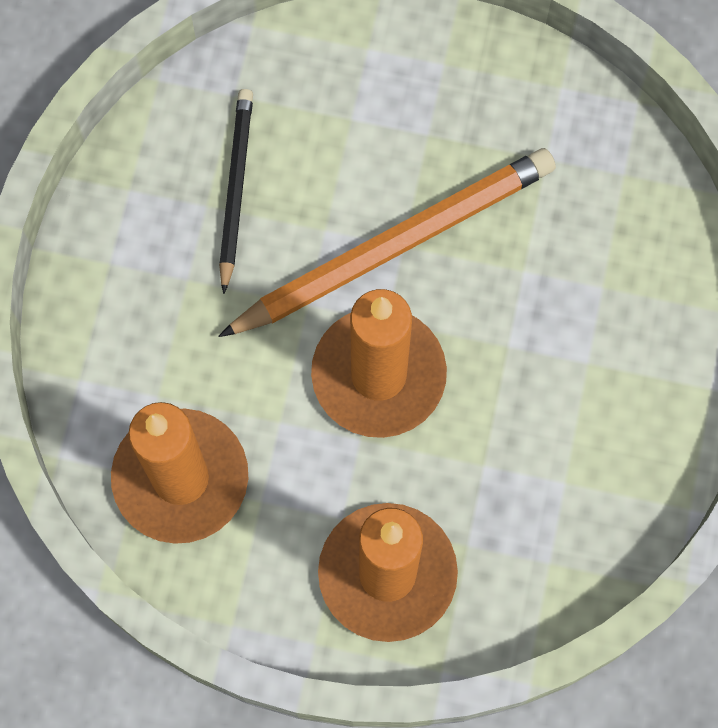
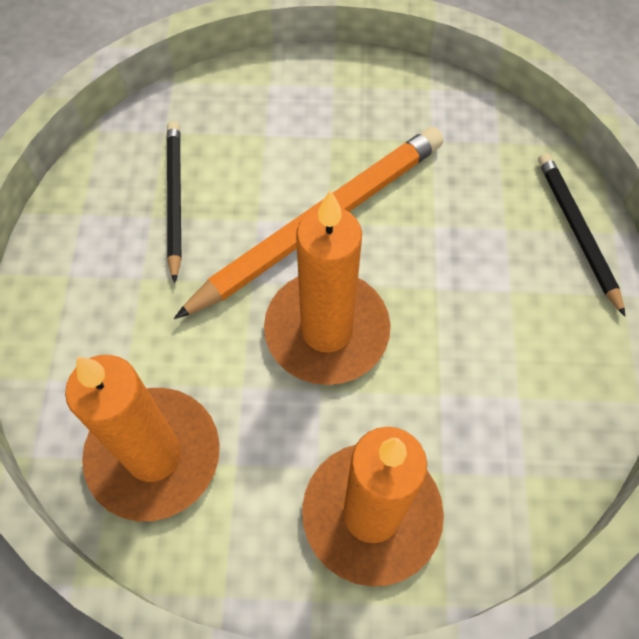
camera: 10 degrees left, 10 degrees down
none -> black pencil [538,153,625,316]

